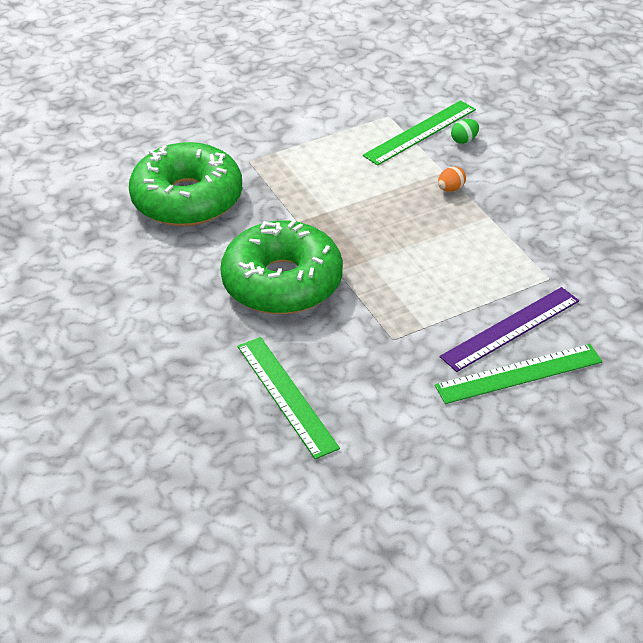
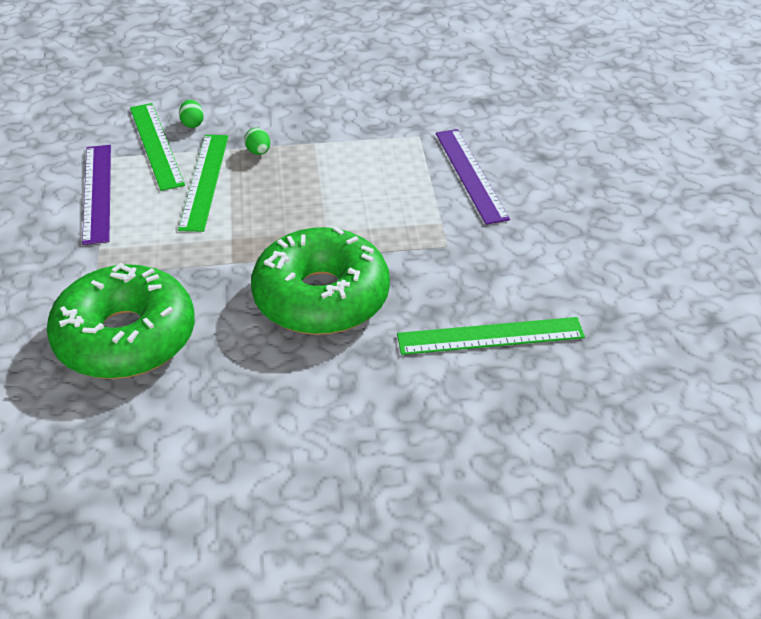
camera: 70 degrees left, 0 degrees up
green ruler [435,344,602,404] -> green ruler moved to [178,135,228,232]
orange egg [438,166,466,192] -> green egg [244,128,270,155]
none -> purple ruler [82,145,111,245]

